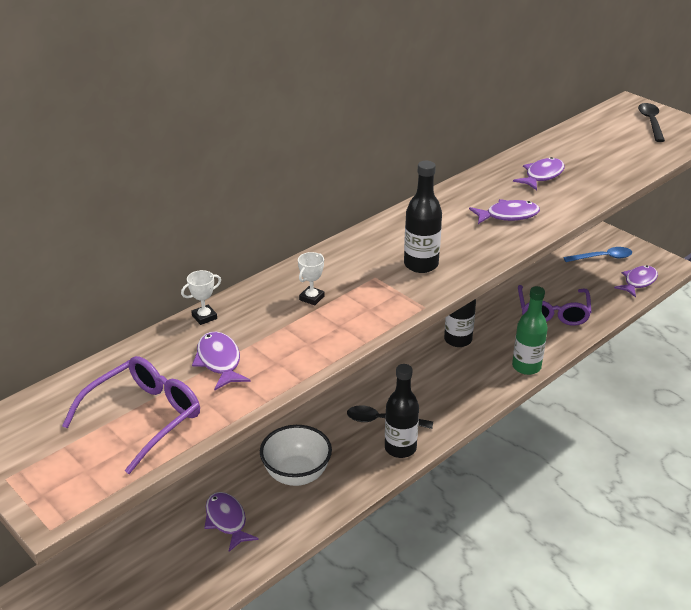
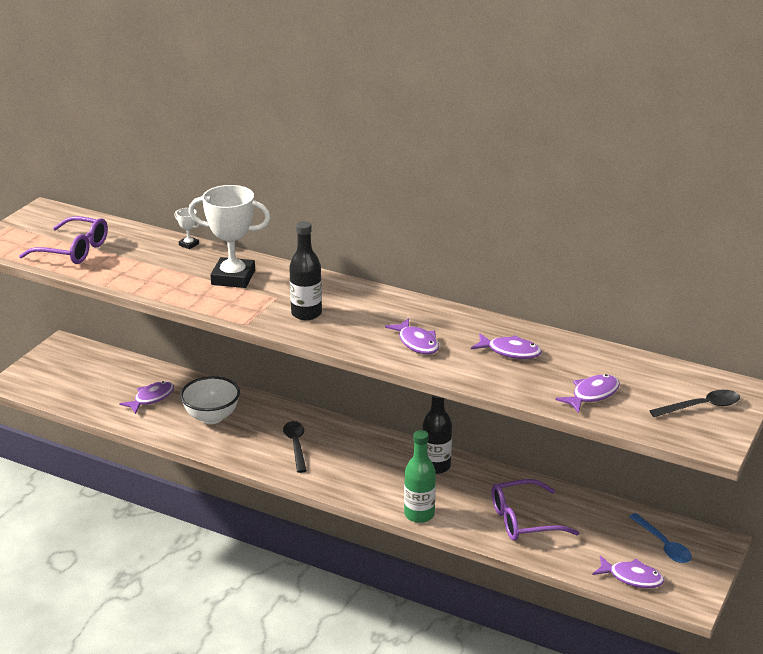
camera: 70 degrees right, 5 degrees down
purple fish [192,332,251,391] -> purple fish moved to [555,374,620,413]
white trophy [298,252,325,306] -> white trophy [189,185,270,288], size x2.39
black bottle [385,364,419,458] -> none

